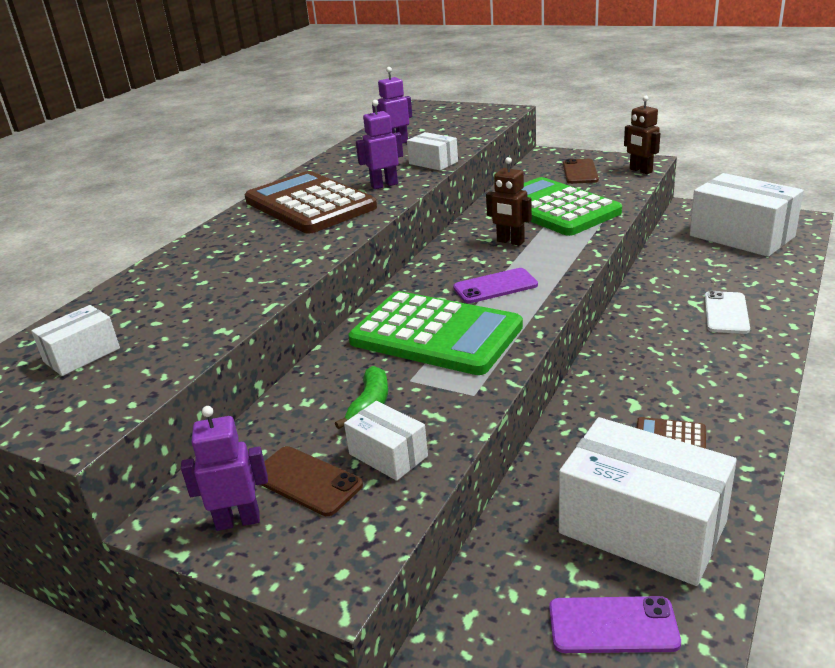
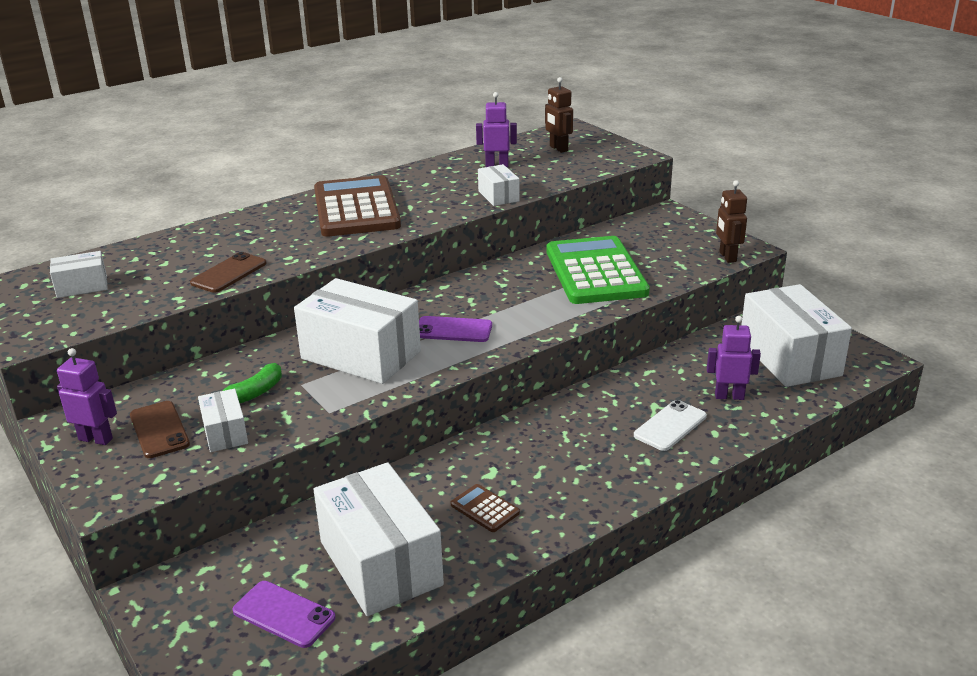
camera: 25 degrees right, 0 degrees up
green calculator [348,291,523,375] -> white box [294,278,421,384]
purple robot [356,100,403,189] -> purple robot moved to [707,316,761,400]
brown robot [486,157,532,246] -> brown robot moved to [545,77,573,153]
brown phone [563,159,599,184] -> brown phone moved to [190,252,266,293]

